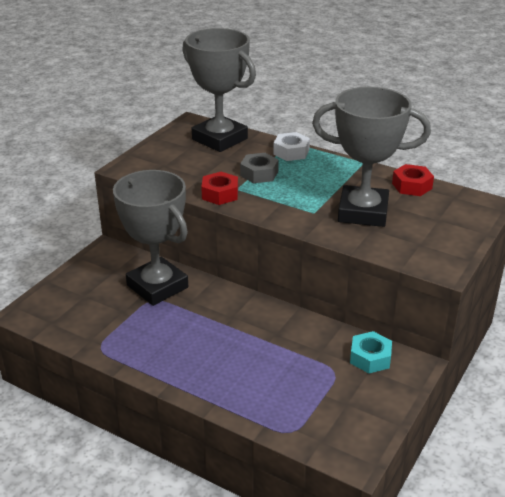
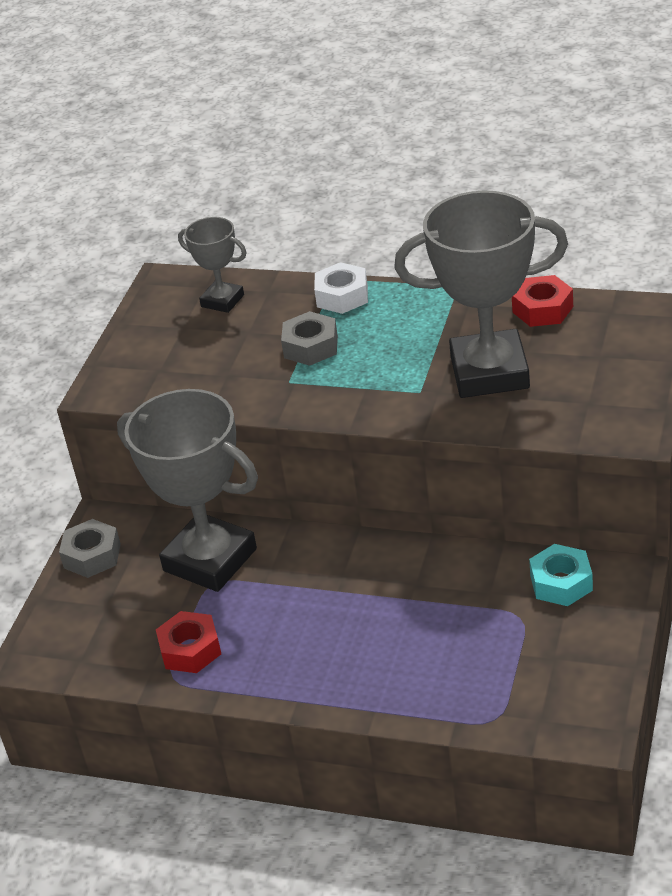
camera: 10 degrees left, 5 degrees up
grey trophy [182,28,256,152] -> grey trophy [178,217,247,313], size x0.51
red nut [201,172,238,205] -> red nut moved to [156,611,221,673]
none -> grey nut [59,519,121,578]

